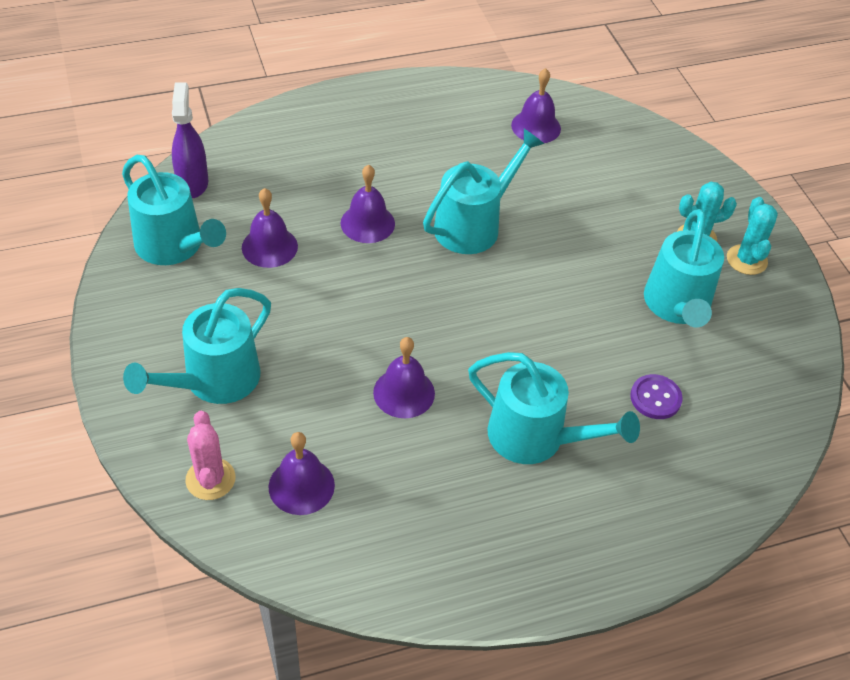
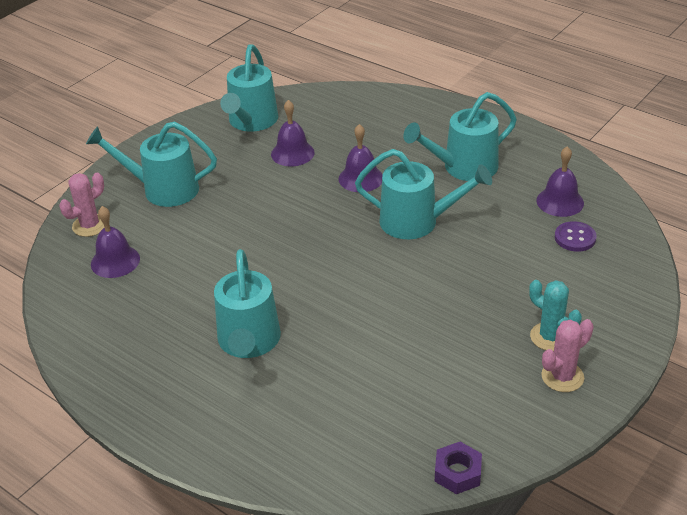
camera: 60 degrees right, 10 degrees down
purple spray bottle [172,82,208,198] -> none
purple bell [373,337,435,418] -> none
purple button [630,374,683,419] -> purple button moved to [555,221,597,252]
turquoise watering can [644,209,724,327] -> turquoise watering can moved to [403,92,517,181]
turquoise cactus [727,197,778,275] -> pink cactus [541,319,594,392]
none -> purple nut [435,442,482,494]

